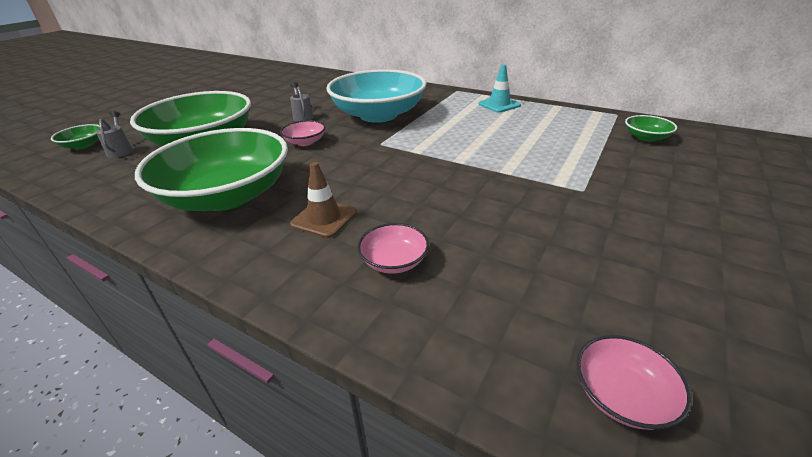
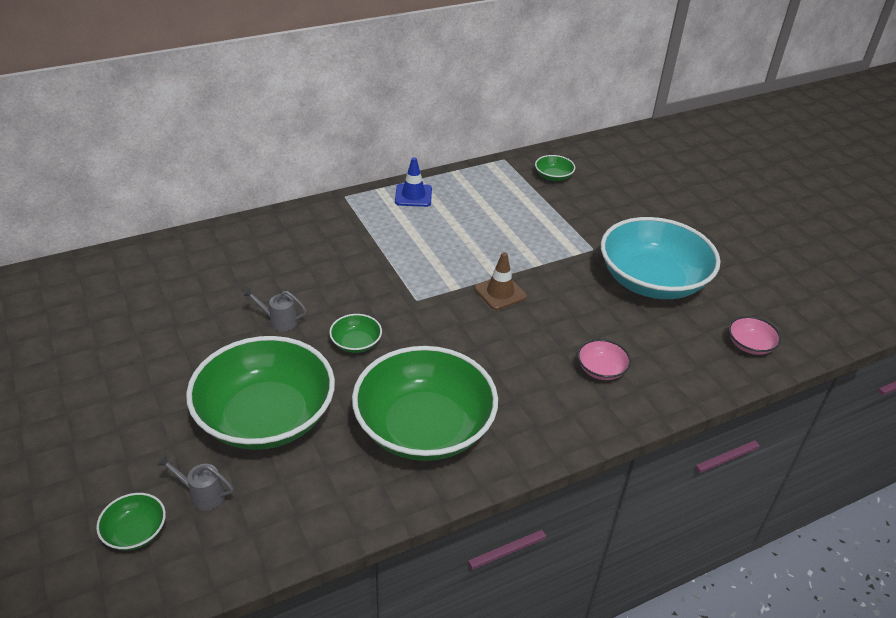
camera: 60 degrees left, 5 degrees up
pink bowl [280,120,326,146] -> green bowl [329,314,382,353]
brown traffic cone [290,162,357,238] -> brown traffic cone moved to [474,252,527,310]
turquoise bowl [326,69,427,123] -> turquoise bowl moved to [601,217,720,299]
turquoise traffic cone [478,64,521,113] -> blue traffic cone [395,157,432,207]

